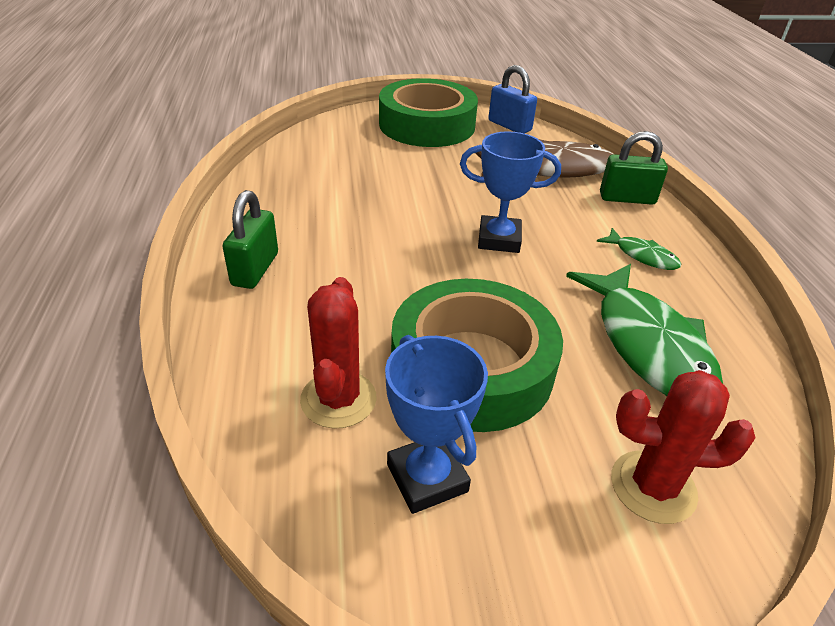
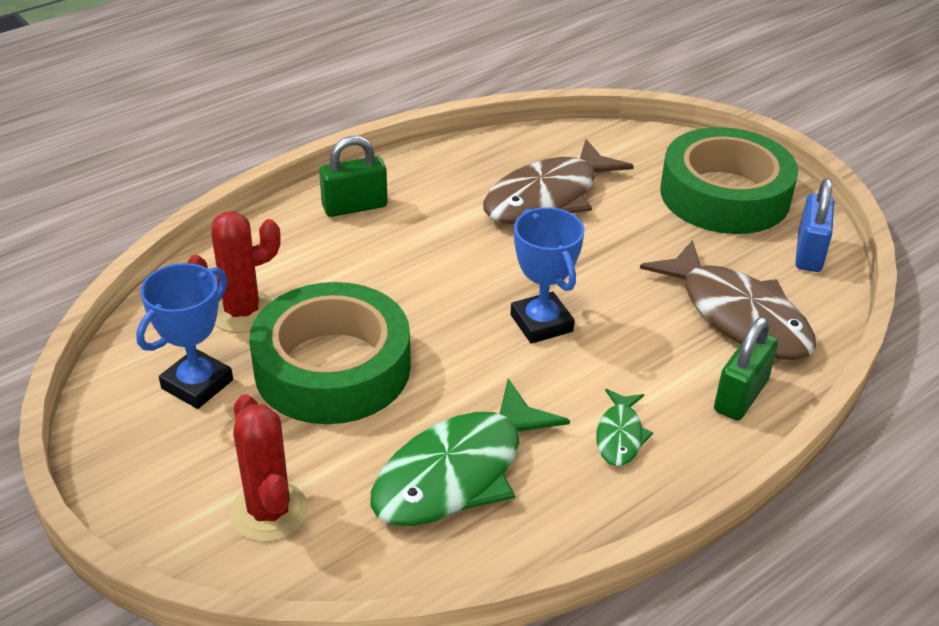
camera: 60 degrees right, 0 degrees up
green padlock [600,131,668,205] -> green padlock turned 60 degrees clockwise [714,317,778,421]
none -> brown fish [483,139,634,224]

